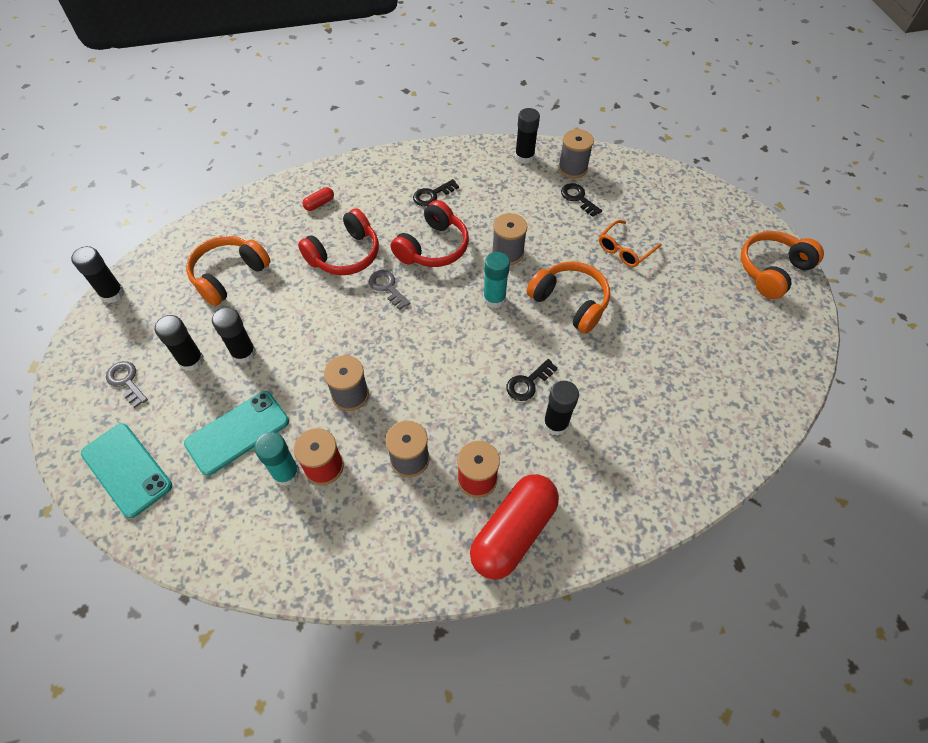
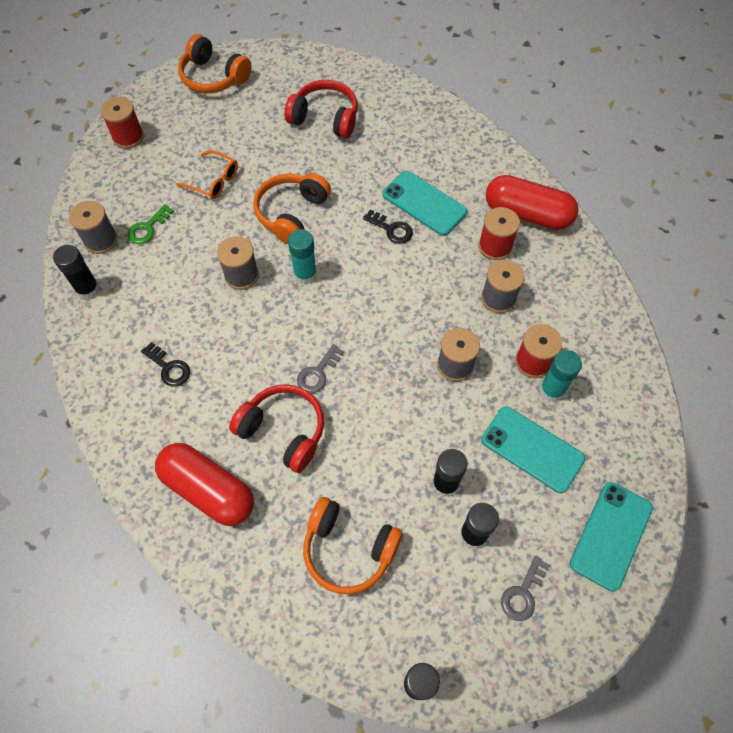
camera: 105 degrees left, 5 degrees up
red capsule [303,187,334,211] -> red capsule [155,443,254,526], size x2.49
red headphones [391,200,469,267] -> red headphones moved to [285,80,358,138]
black glue stick [543,381,579,436] -> turquoise phone [382,171,467,236]
black key [561,183,602,217] -> green key [128,204,174,244]
none -> red spool [100,97,144,149]

